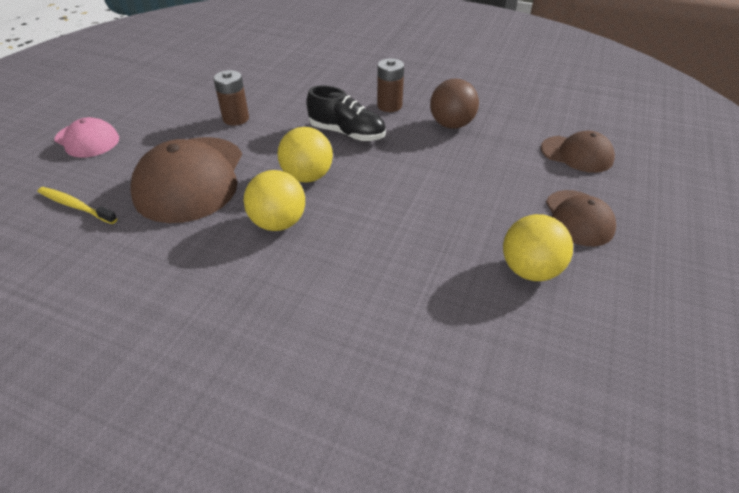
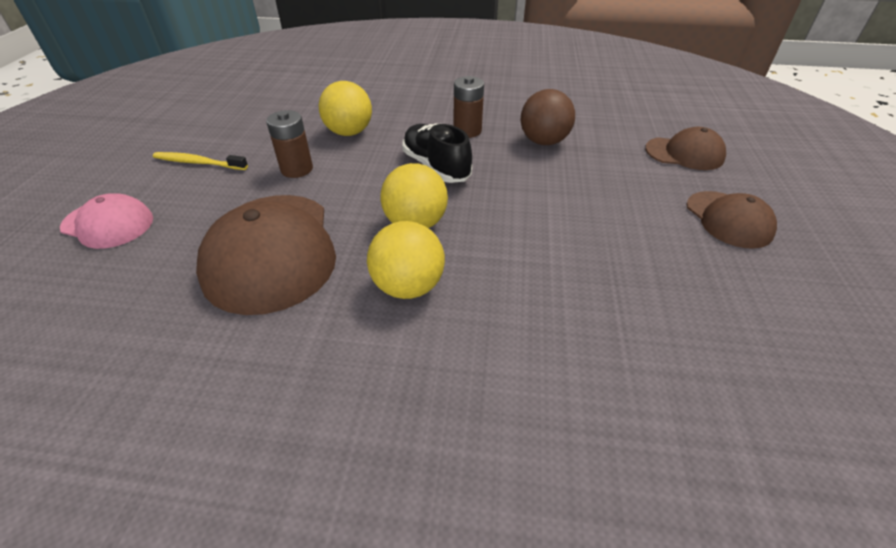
camera: 15 degrees left, 0 degrees up
yellow toothbrush [38,187,117,224] -> yellow toothbrush moved to [153,152,248,170]
black shoe [306,85,386,141] -> black shoe turned 135 degrees counterclockwise [402,123,472,183]
yellow ball [503,214,573,281] -> yellow ball moved to [319,81,372,136]

